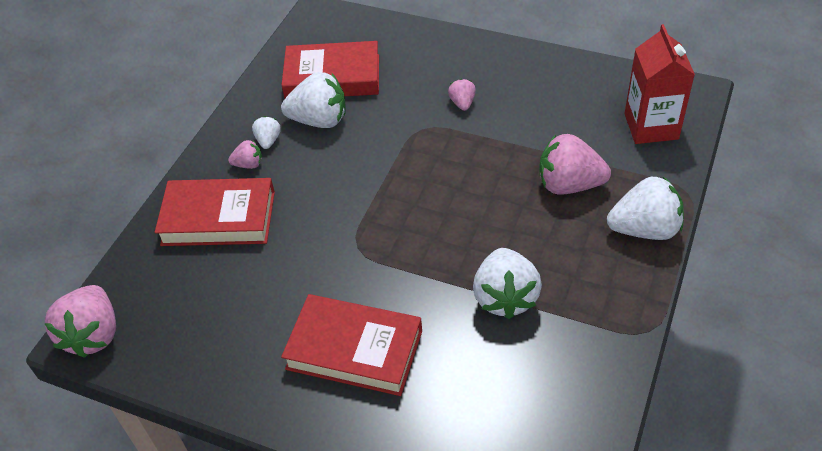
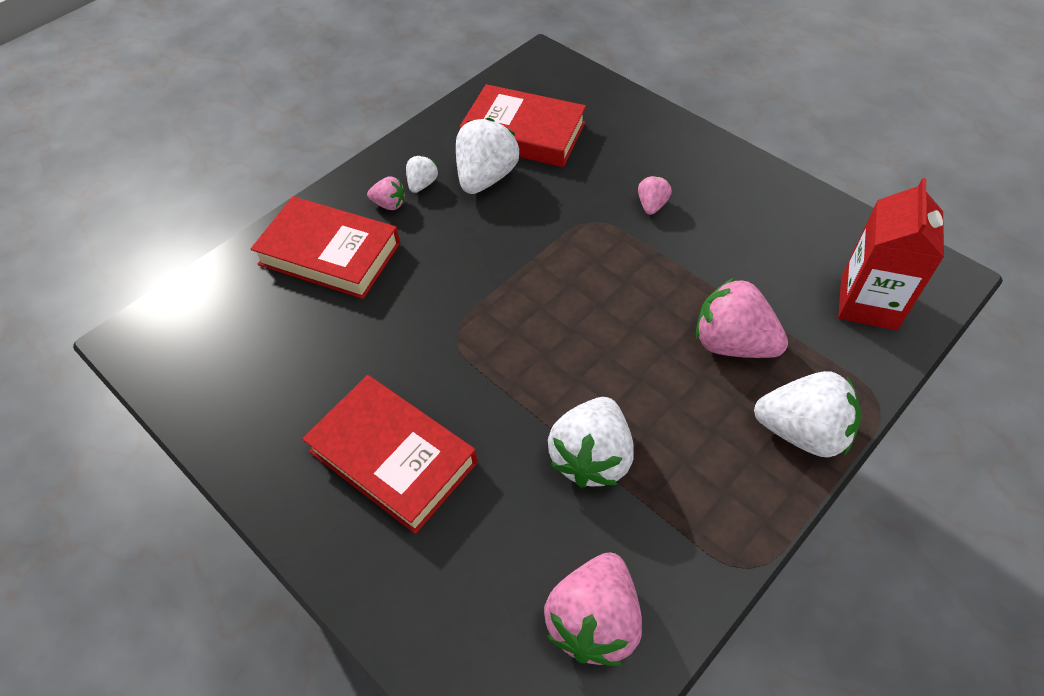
camera: 20 degrees right, 5 degrees up
pink strawberry [44,285,116,358] -> pink strawberry moved to [544,553,642,666]
white strawberry [281,72,346,128] -> white strawberry turned 90 degrees counterclockwise [456,118,519,194]

